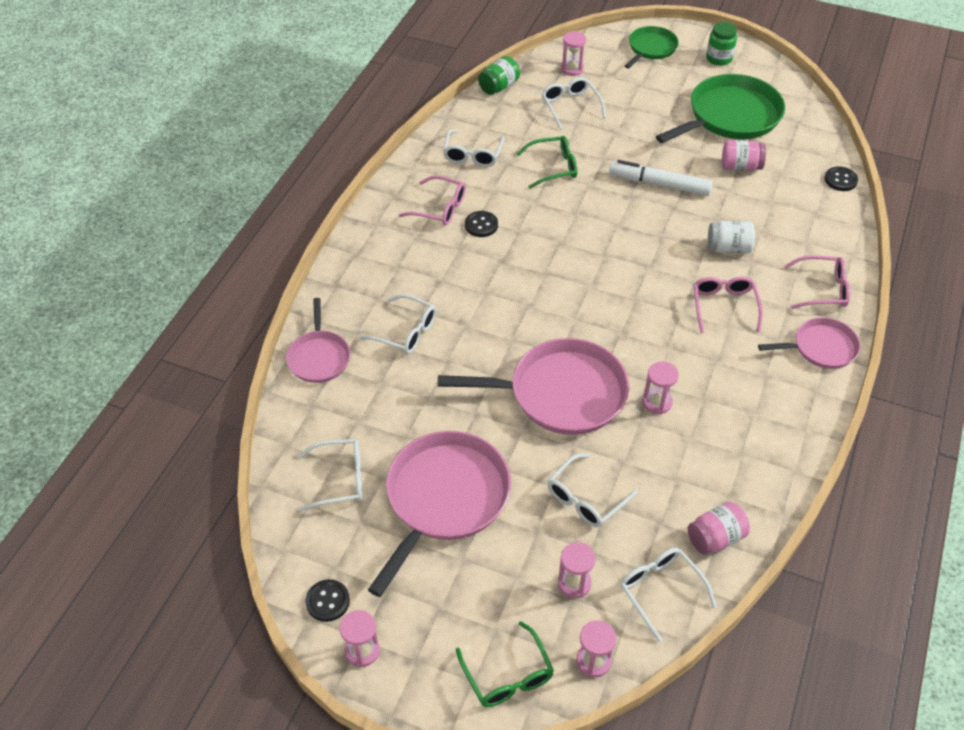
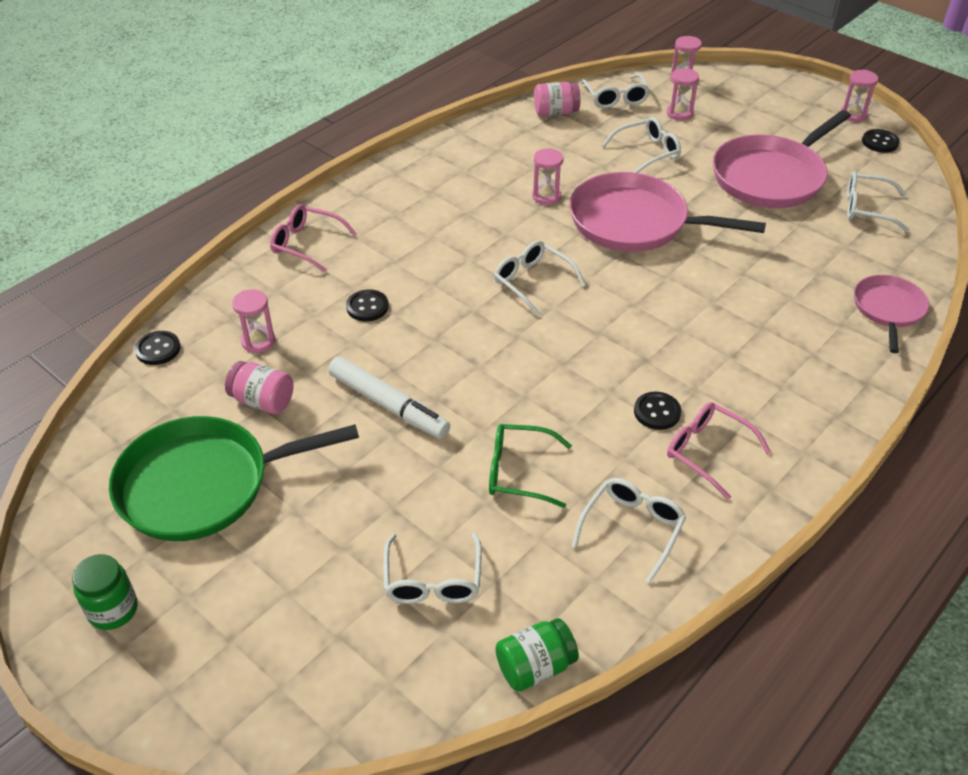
camera: 160 degrees left, 5 degrees down
white glasses [359,294,436,354] -> white glasses moved to [494,241,586,316]
green glasses [456,621,554,707] -> none
pink hourglass [561,31,586,76] -> pink hourglass moved to [232,289,275,353]
green pan [625,26,679,69] -> none
pink glasses [693,277,763,333] -> none
white jar [708,221,755,253] -> black button [346,289,389,321]
pink pan [758,317,860,369] -> none

